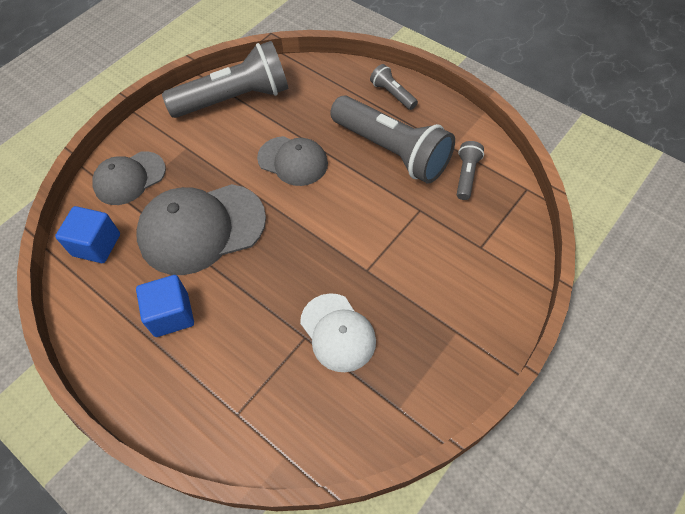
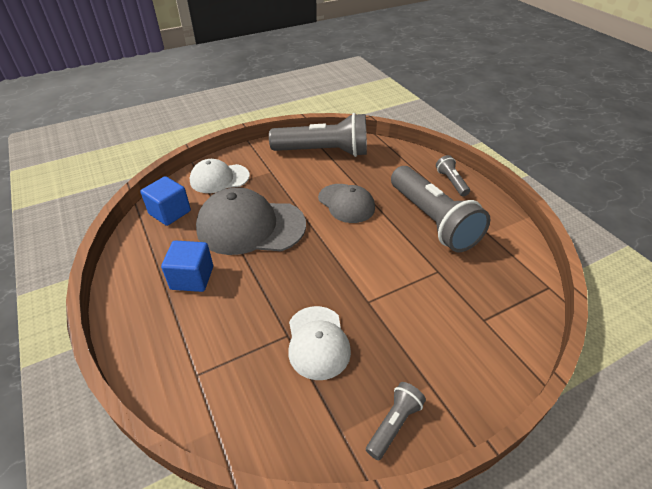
camera: 20 degrees right, 15 degrees down
grey cap [92,151,166,205] -> white cap [190,159,250,193]
grey flashlight [457,141,484,200] -> grey flashlight moved to [366,382,426,460]

